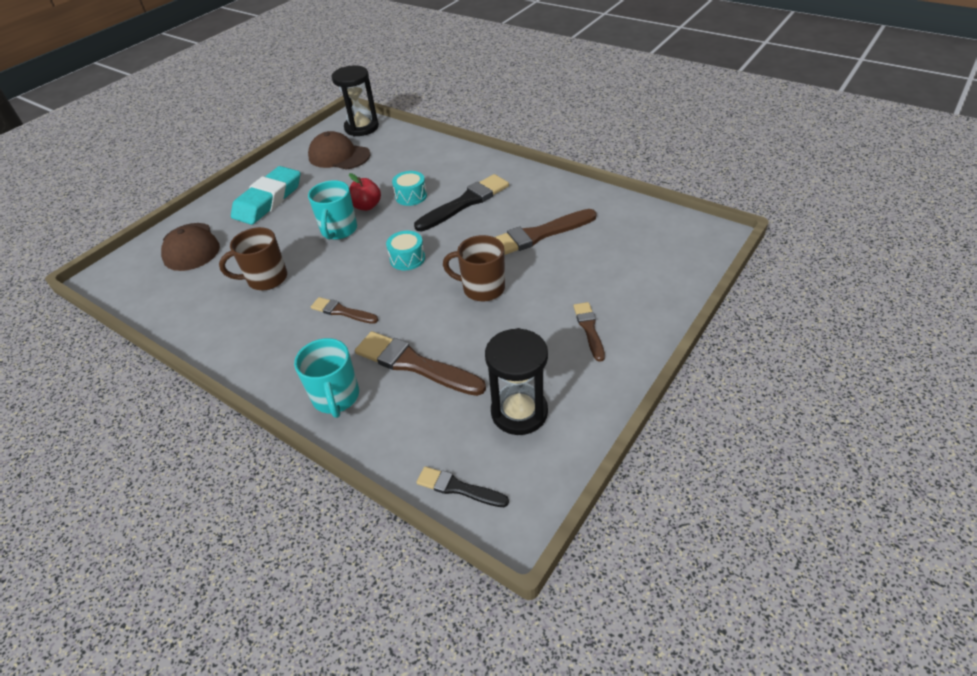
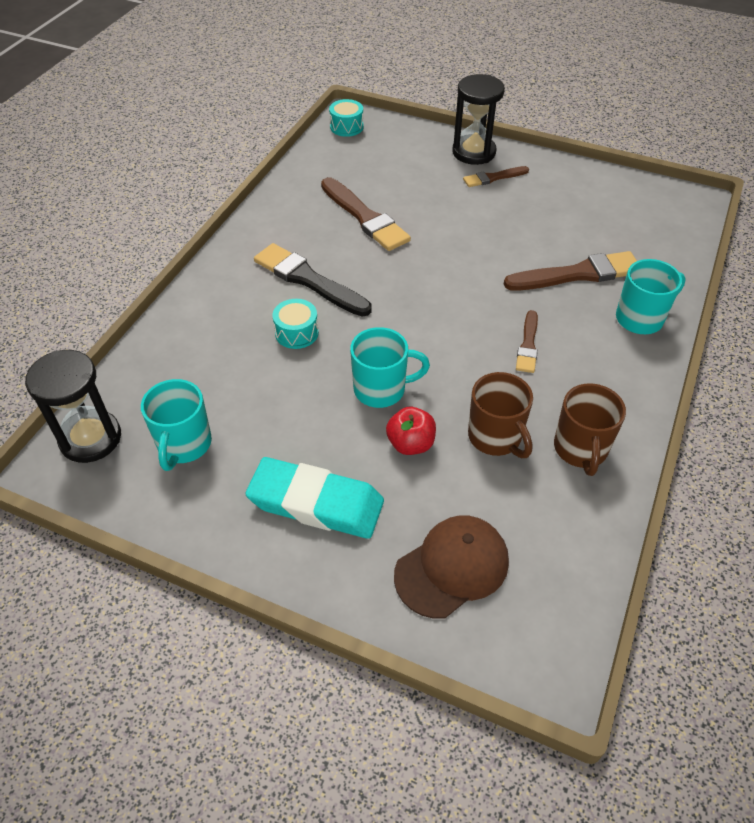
camera: 105 degrees left, 5 degrees up
brown cap [308,131,371,169] -> turquoise mug [141,379,212,471]
red apple [349,173,381,211] -> red apple moved to [386,407,436,455]
brown brush [355,331,486,396] -> brown brush turned 120 degrees counterclockwise [504,251,637,291]
turquoise drum [386,231,425,270] -> turquoise drum moved to [329,99,364,137]
black brush [417,466,509,507] -> none
brown mug [443,235,505,301] -> brown mug moved to [554,383,626,476]
black hourglass [485,328,548,435] -> black hourglass moved to [453,74,505,165]

